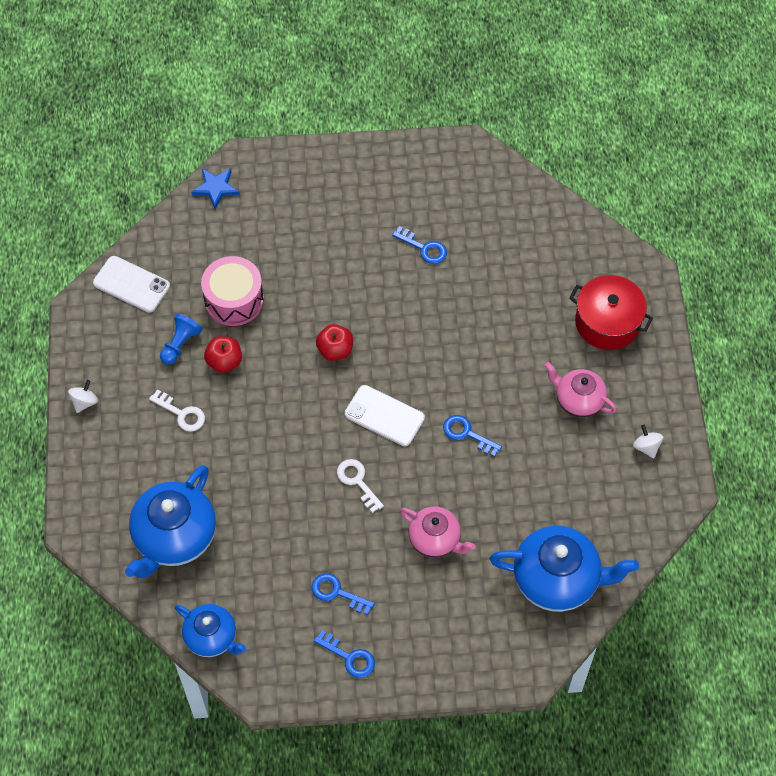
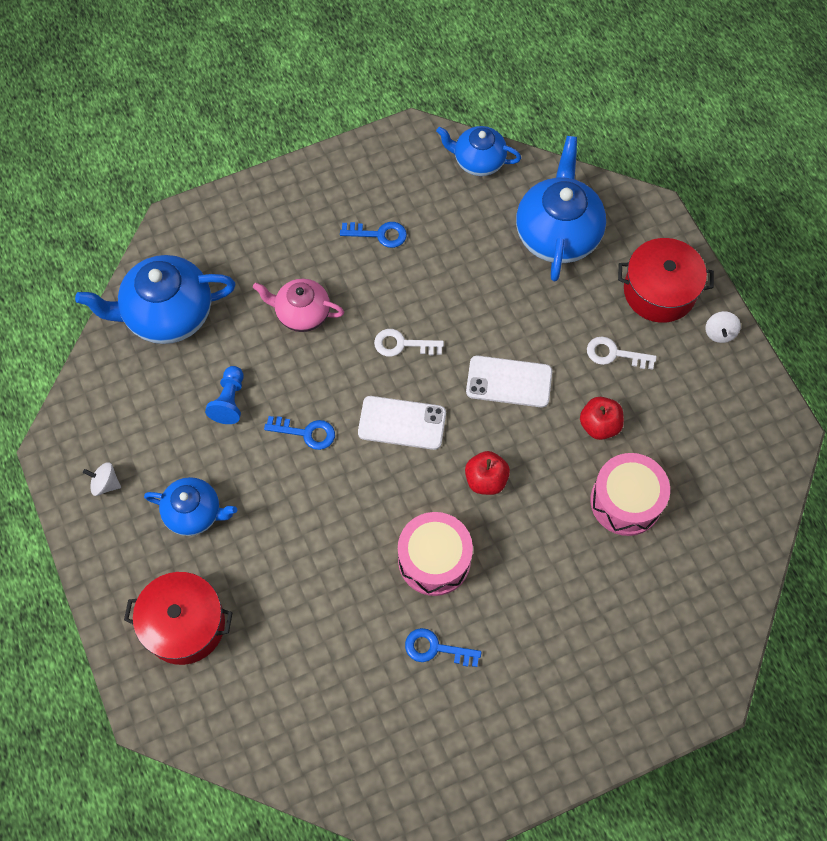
camera: 160 degrees right, 5 degrees up
white phone [93,256,170,312] -> white phone moved to [466,356,552,407]
blue pawn [160,314,202,365] -> blue pawn moved to [205,366,244,424]
blue star [191,168,240,209] -> none
blue key [314,630,375,678] -> none
white key [337,459,384,513] -> white key turned 150 degrees clockwise [374,329,444,357]
pink teapot [544,362,617,418] -> blue teapot [144,477,237,536]
white spinning top [633,425,663,458] -> white spinning top turned 150 degrees clockwise [83,462,121,496]
none -> pink drum [398,512,473,596]
none -> red pot [618,238,714,323]

